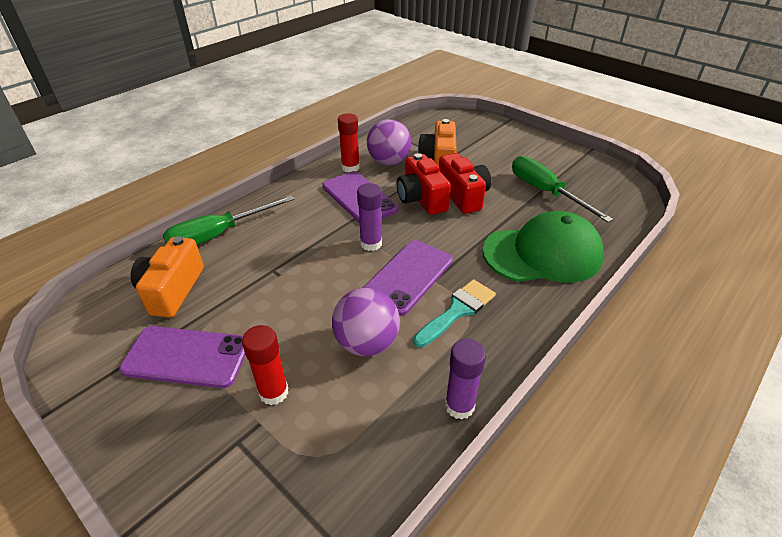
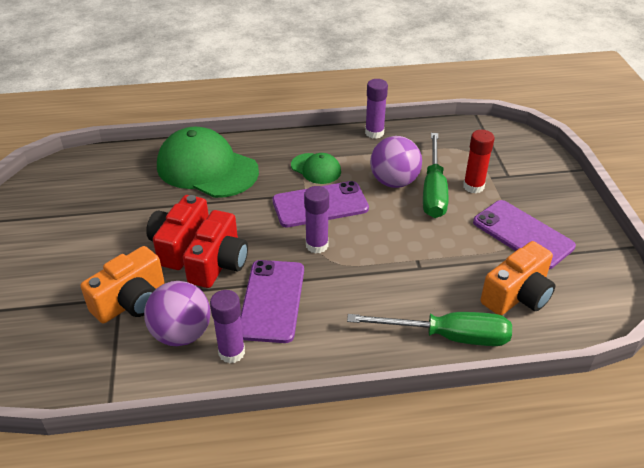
camera: 140 degrees left, 0 degrees up
red glue stick [338,113,360,173] -> purple glue stick [210,290,245,363]
turquoise brush [413,279,496,348] -> green cap [291,153,341,184]
green screwdriver [512,156,613,222] -> green screwdriver moved to [423,133,449,218]

